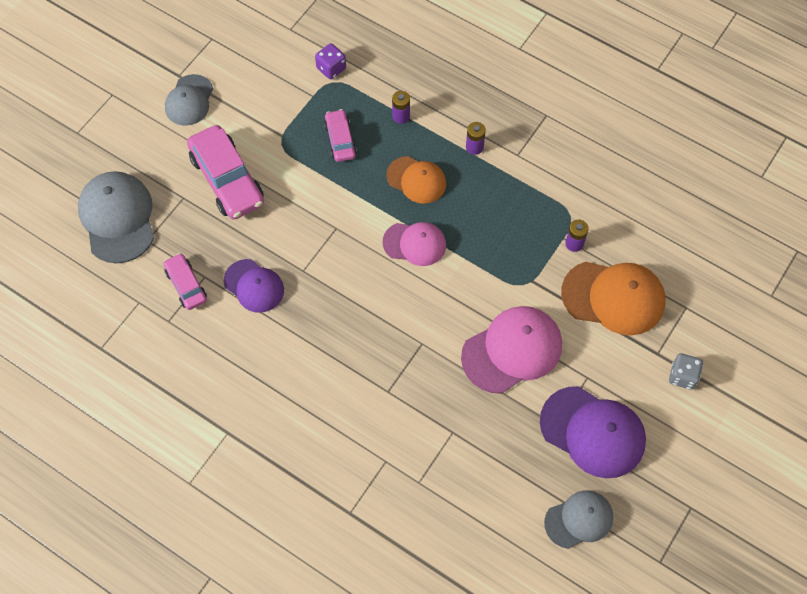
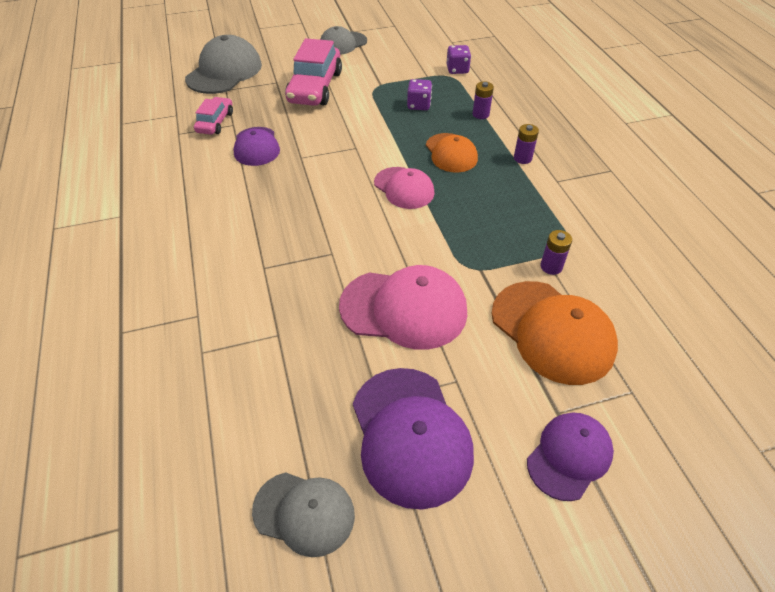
camera: 40 degrees right, 15 degrees down
pink car [324,109,357,162] -> purple dice [407,79,432,110]
grey dice [669,353,703,390] -> purple cap [527,412,614,501]

